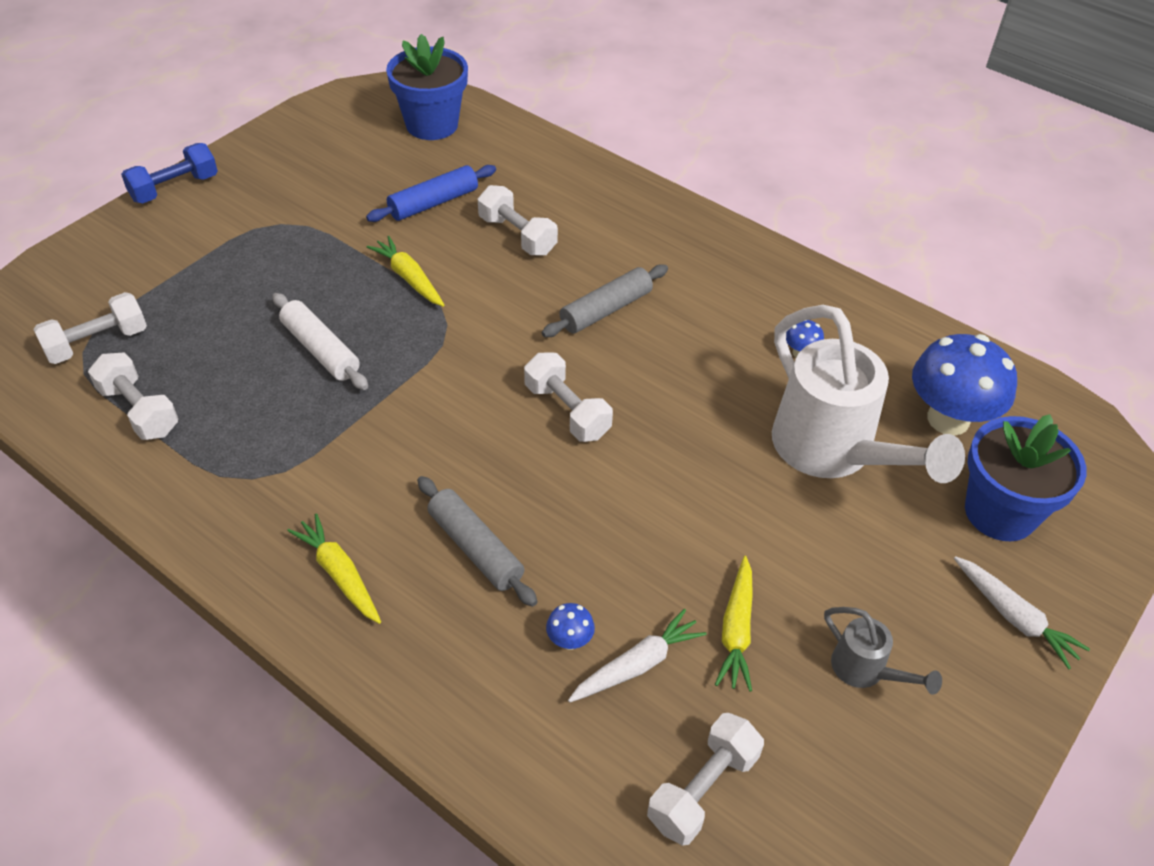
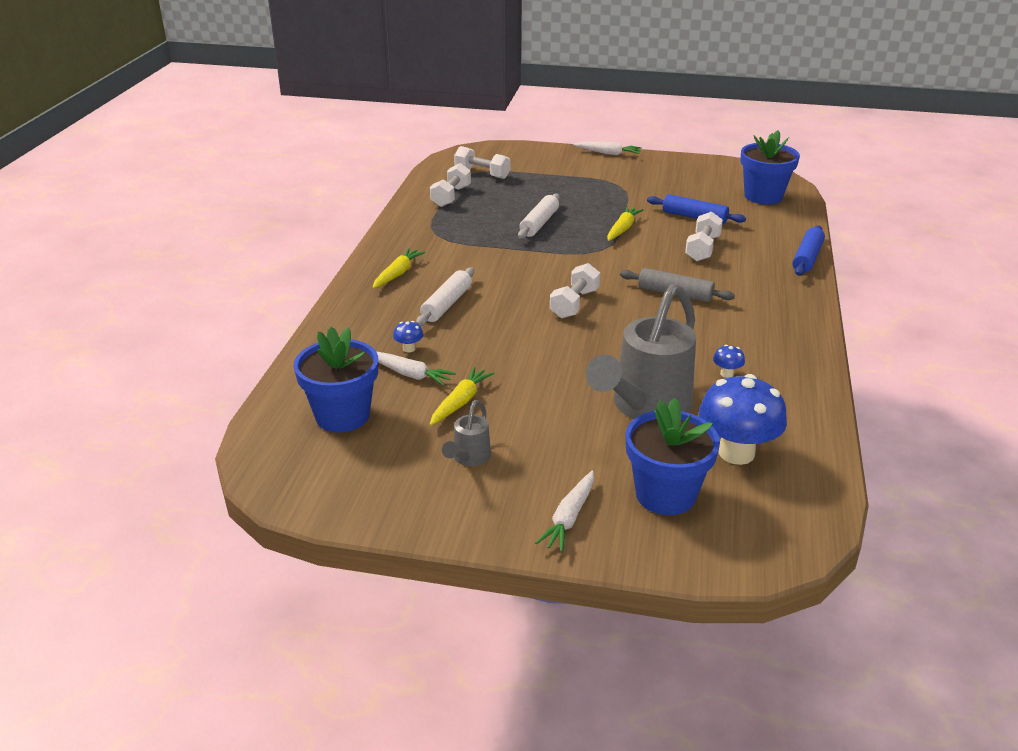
camera: 65 degrees right, 15 degrees down
blue dumbbell [121,143,218,203] -> white carrot [573,141,642,155]
grey rolling pin [417,476,537,607] -> white rolling pin [416,268,474,326]
white dumbbell [647,713,764,846] -> blue flower pot [294,327,378,432]
yellow carrot [715,556,753,691] -> yellow carrot turned 135 degrees clockwise [430,367,494,426]
white watering can [772,305,965,483] -> grey watering can [586,284,696,419]
none -> blue rolling pin [792,225,825,276]

